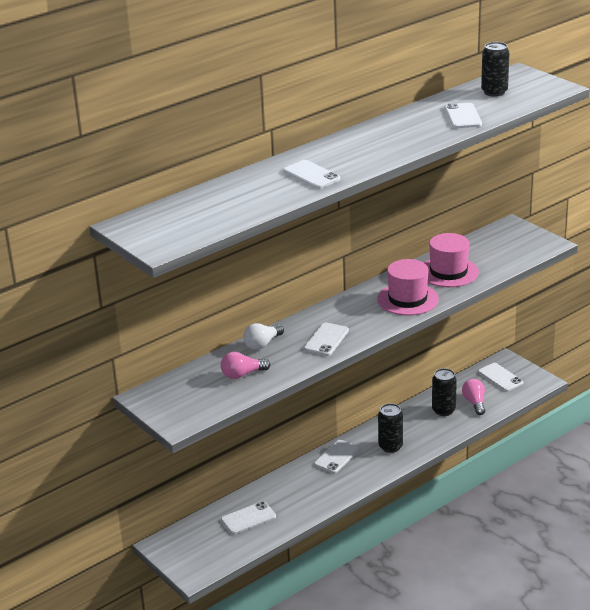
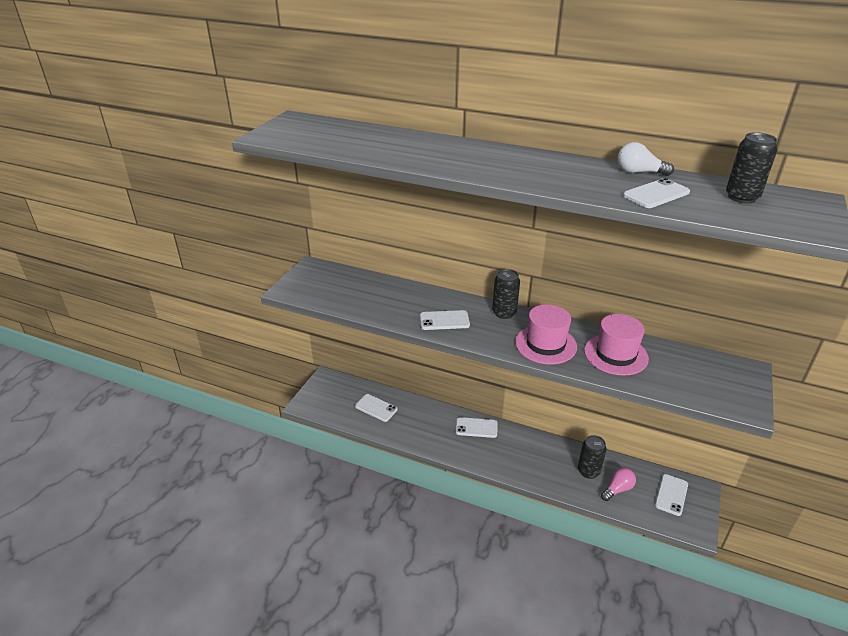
camera: 60 degrees right, 5 degrees up
pink light bulb [221,352,270,379] -> none
white light bulb [243,323,284,350] -> white light bulb moved to [618,142,674,176]
white phone [283,160,340,189] -> none
black can [378,403,403,453] -> black can moved to [492,269,520,319]

